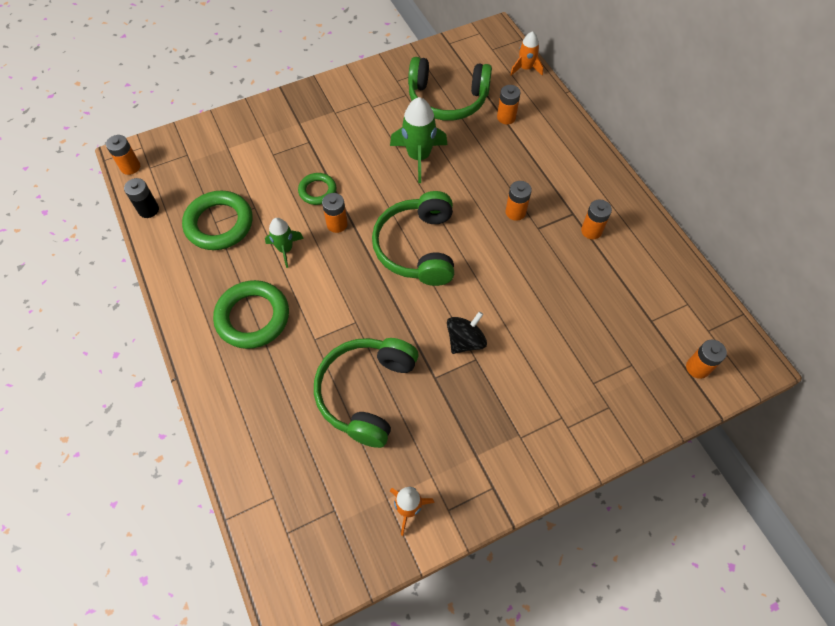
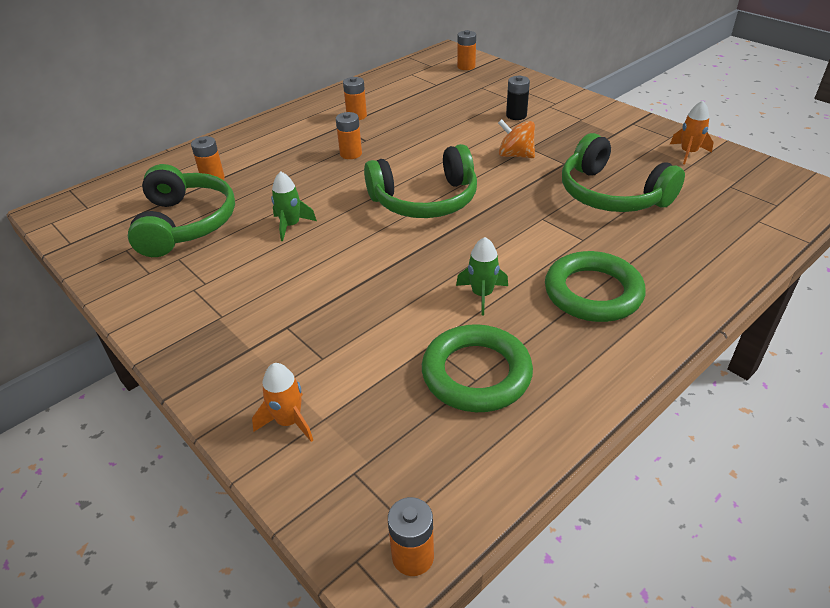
camera: 105 degrees left, 20 degrees down
black battery [124,178,159,218] -> black battery moved to [506,76,530,120]
green ring [298,173,336,205] -> none
green headphones [314,338,419,448] -> green headphones turned 45 degrees clockwise [562,133,685,212]
orange battery [322,193,348,233] -> none
green rocket [390,97,447,183] -> green rocket [271,171,317,241], size x0.61
black spinning top [447,311,487,354] -> orange spinning top [498,119,535,158]
orange rocket [510,31,543,76] -> orange rocket moved to [252,363,313,442]

